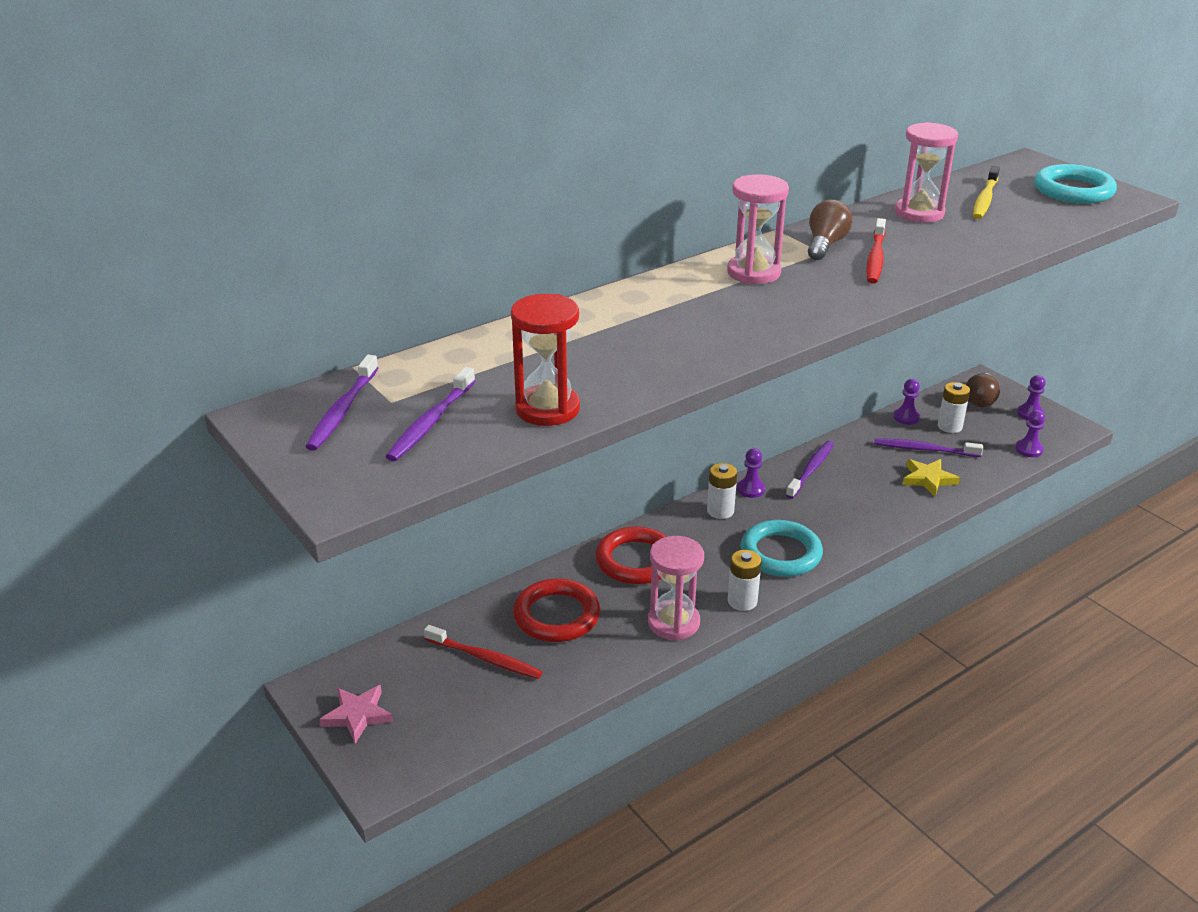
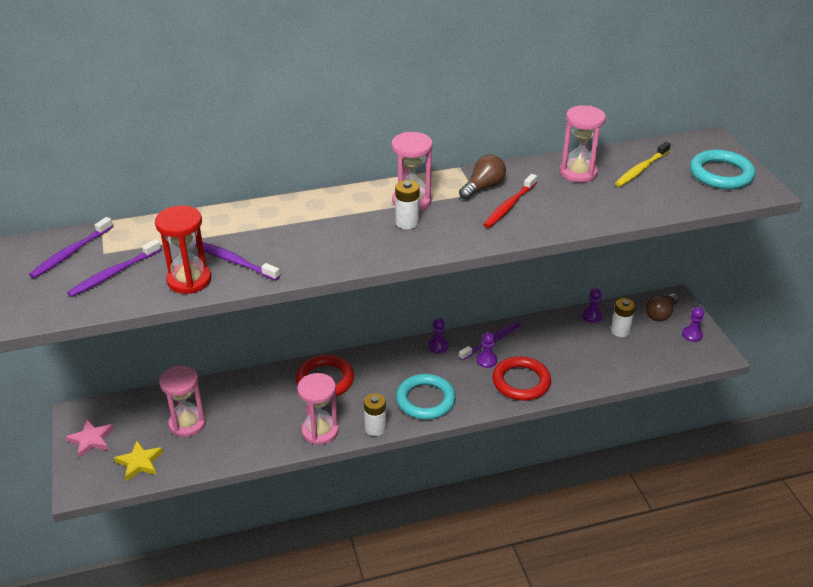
camera: 20 degrees right, 5 degrees up
red toothbrush [424,625,542,679] -> pink hourglass [159,366,206,437]
red ring [513,578,600,642] -> red ring moved to [492,356,551,401]
white battery [707,463,737,519] -> white battery moved to [395,180,420,230]
purple toothbrush [874,438,983,457] -> purple toothbrush moved to [195,242,280,281]
yellow star [903,459,960,496] -> yellow star moved to [114,441,163,481]
purple pawn [1015,410,1045,457] -> purple pawn moved to [476,332,497,368]

